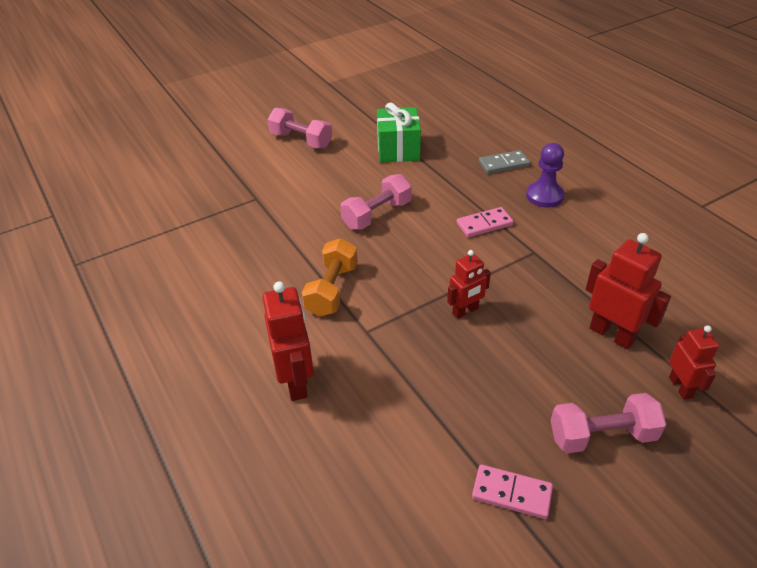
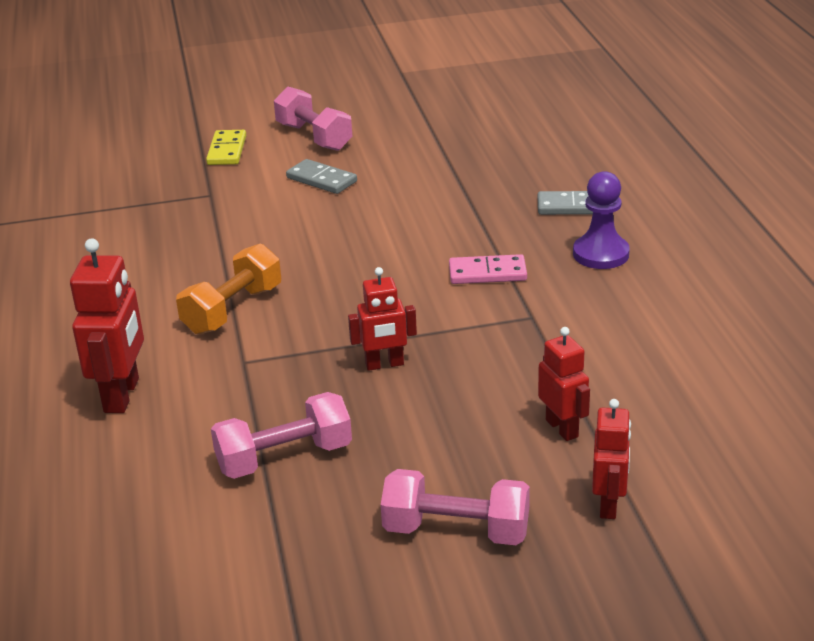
camera: 20 degrees right, 10 degrees down
pink dumbbell [340,174,412,230] -> pink dumbbell moved to [211,392,352,479]
green gift [377,102,421,163] -> none
pink domino [472,465,553,519] -> none
red robot [586,233,671,349] -> red robot [538,327,590,441], size x0.64
none -> yellow domino [206,130,246,165]
none -> grey domino [286,159,357,194]

